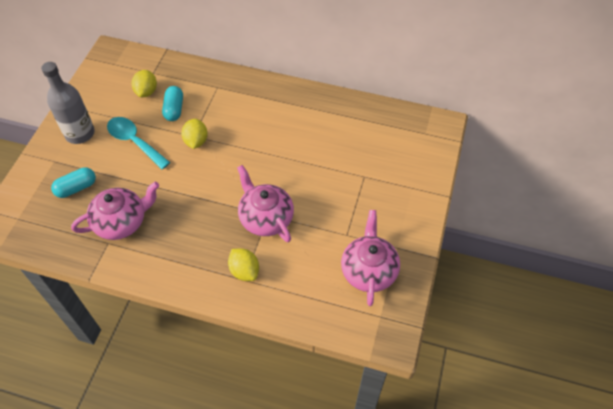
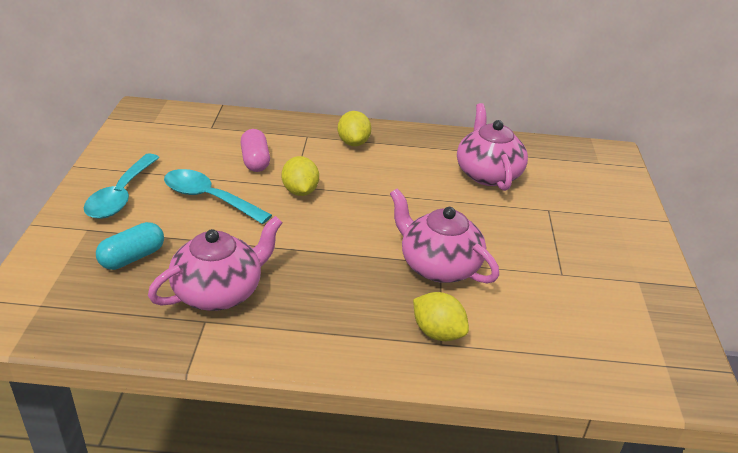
camera: 15 degrees left, 20 degrees down
grey bottle [41,62,95,144] -> turquoise spoon [84,153,160,219]
yellow lemon [131,70,157,97] -> yellow lemon moved to [338,111,371,146]
turquoise capsule [162,86,183,121] -> pink capsule [240,129,270,172]
pink teapot [341,210,400,306] -> pink teapot moved to [457,103,528,191]

